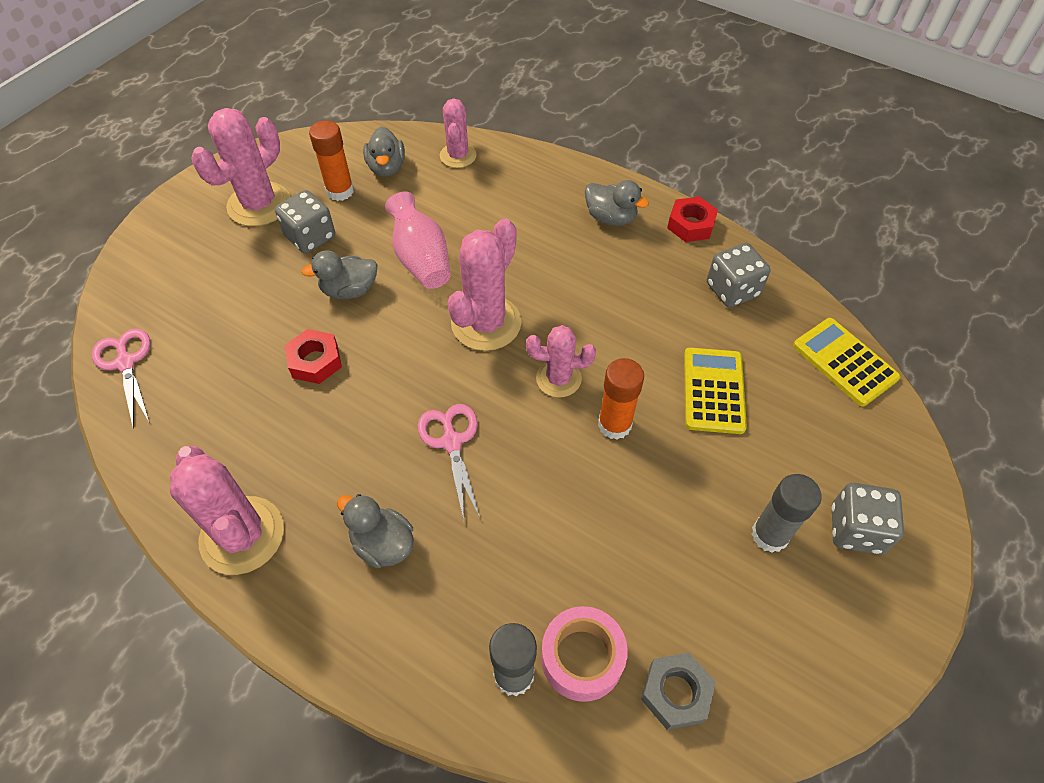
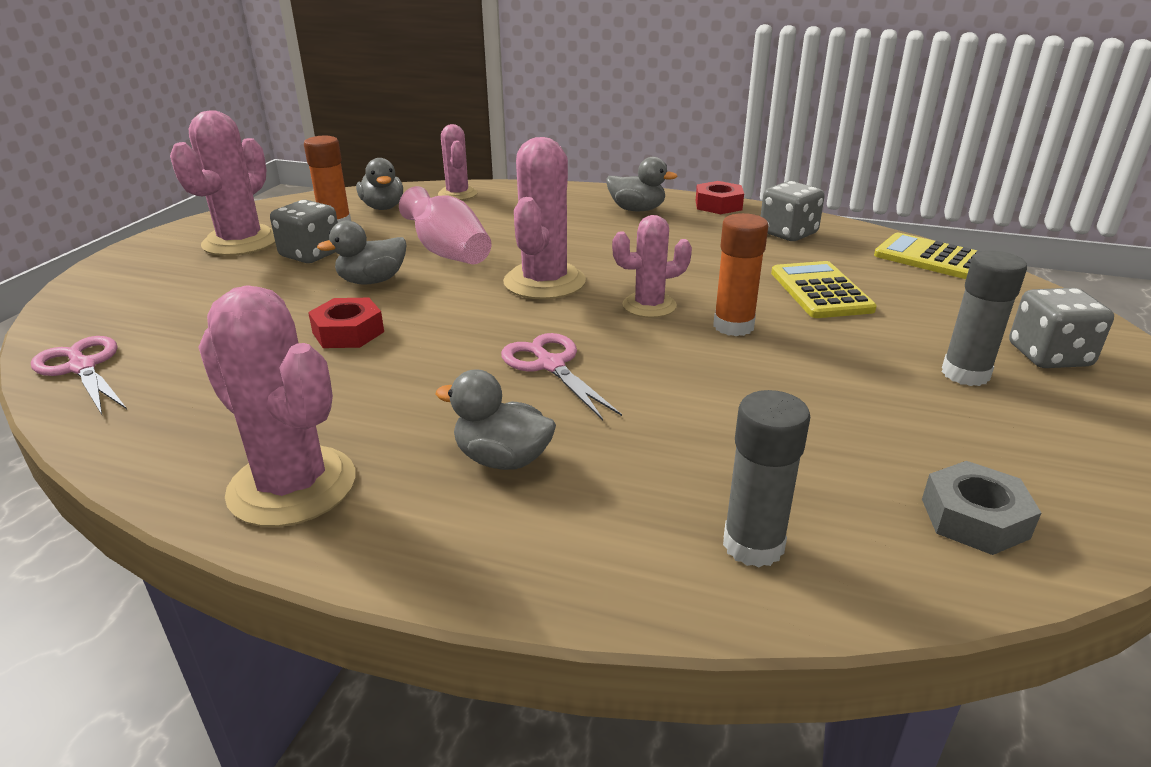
camera: 15 degrees left, 25 degrees down
pink tape [541,606,628,702] -> none

